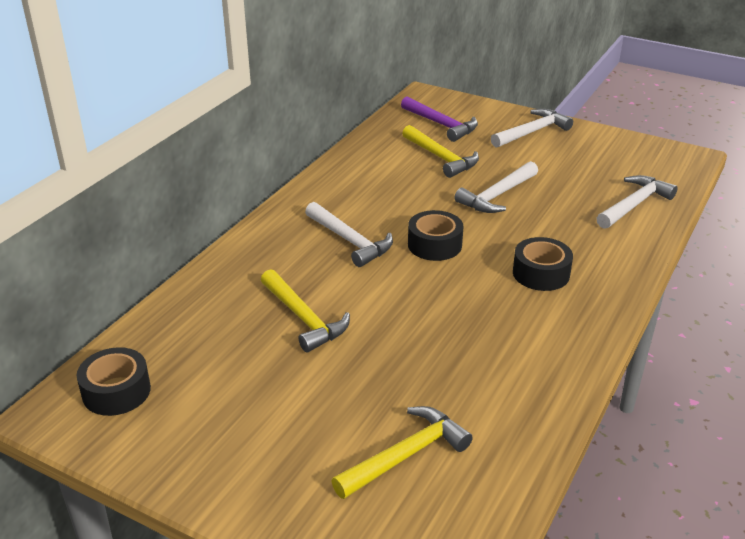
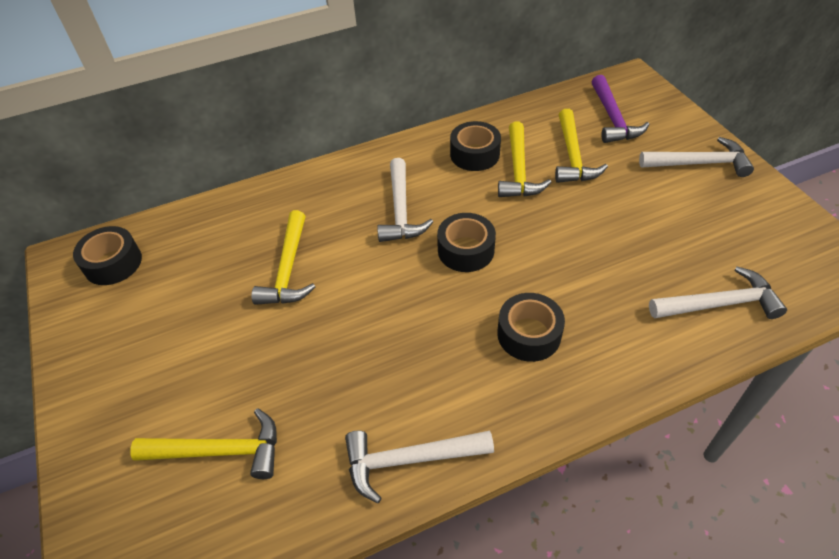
camera: 40 degrees right, 15 degrees up
white hammer [454,161,538,213] -> white hammer moved to [345,431,494,503]
none -> black tape [450,121,501,171]
none -> yellow hammer [498,121,551,197]

